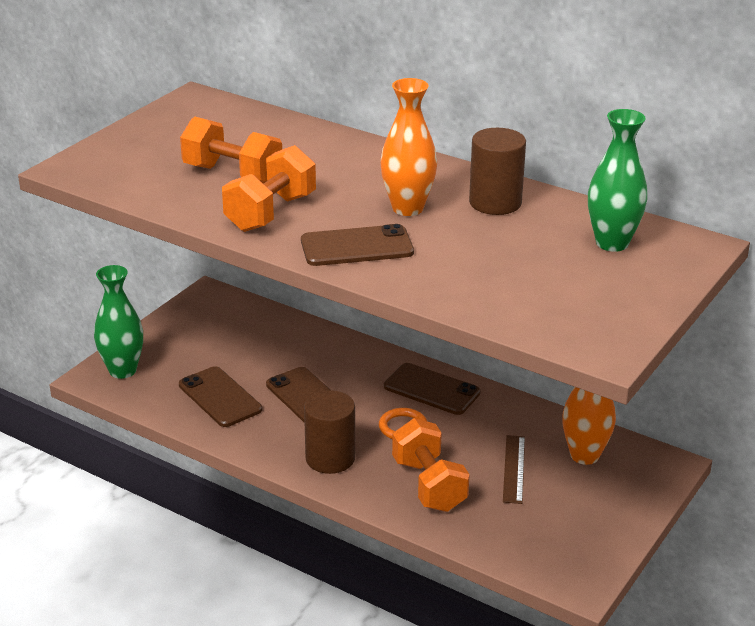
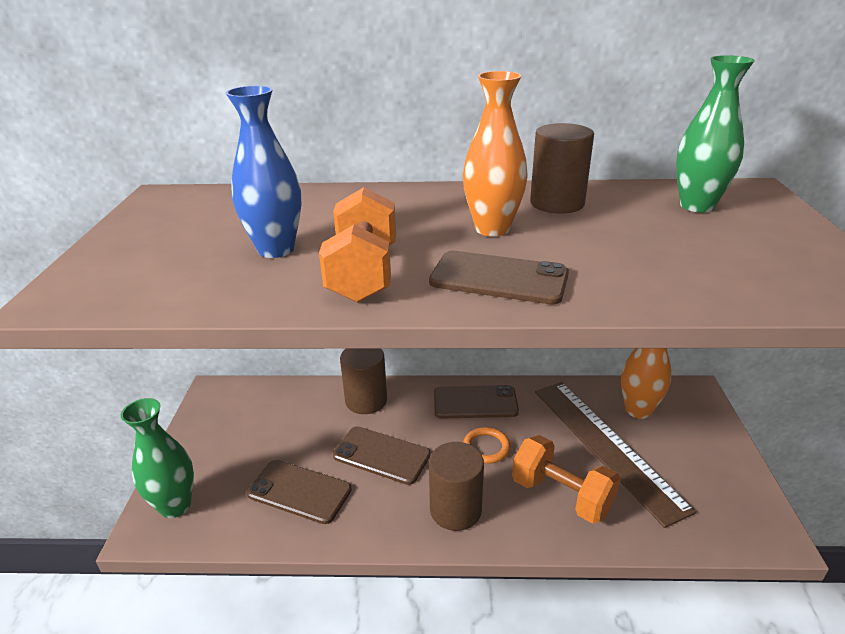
camera: 30 degrees left, 0 degrees up
orange dumbbell [180,117,282,184] -> blue vase [225,86,302,258]
brown phone [301,224,414,266] -> brown phone turned 60 degrees clockwise [429,251,569,305]
brown ruler [503,435,525,504] -> brown ruler [535,382,696,528], size x2.07
none -> brown cylinder [340,349,387,414]

